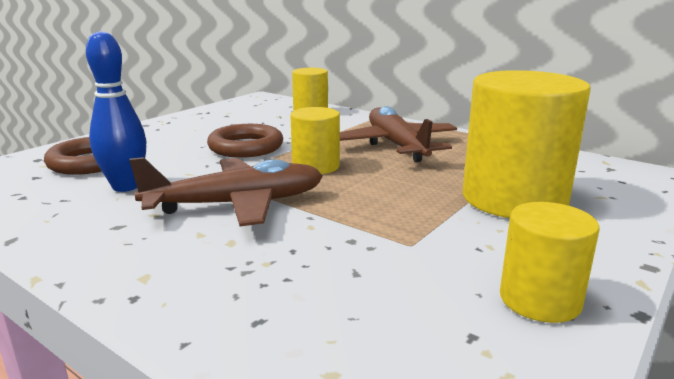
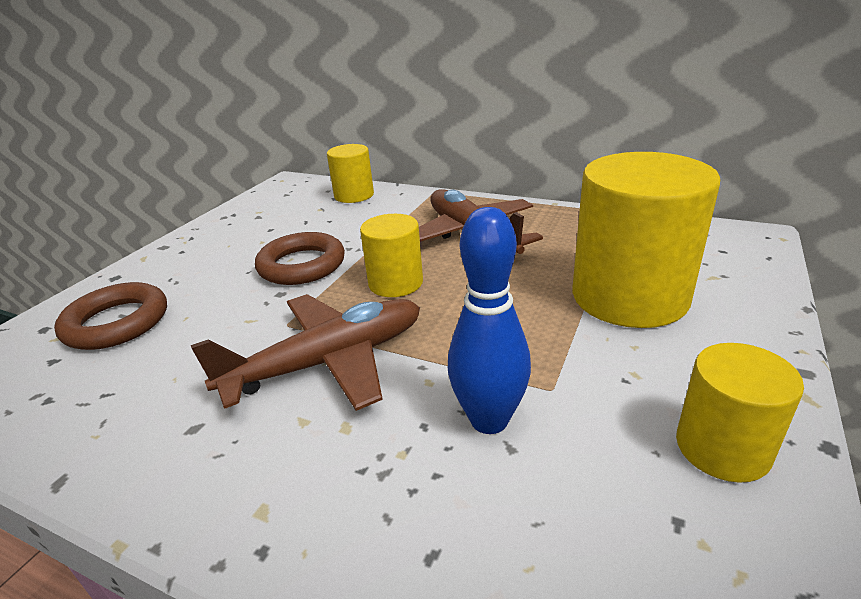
camera: 10 degrees left, 10 degrees up
blue bowling pin [86,31,146,192] -> blue bowling pin moved to [448,207,531,434]

